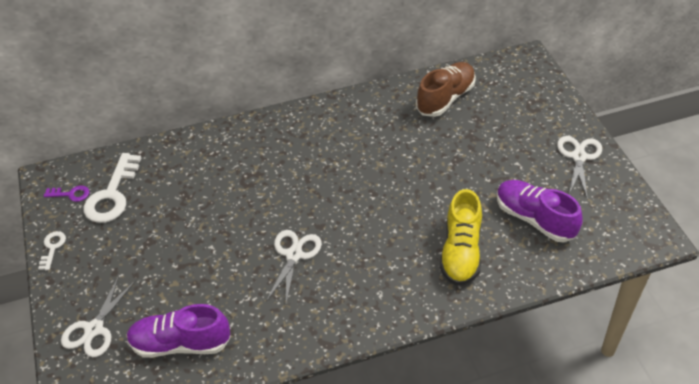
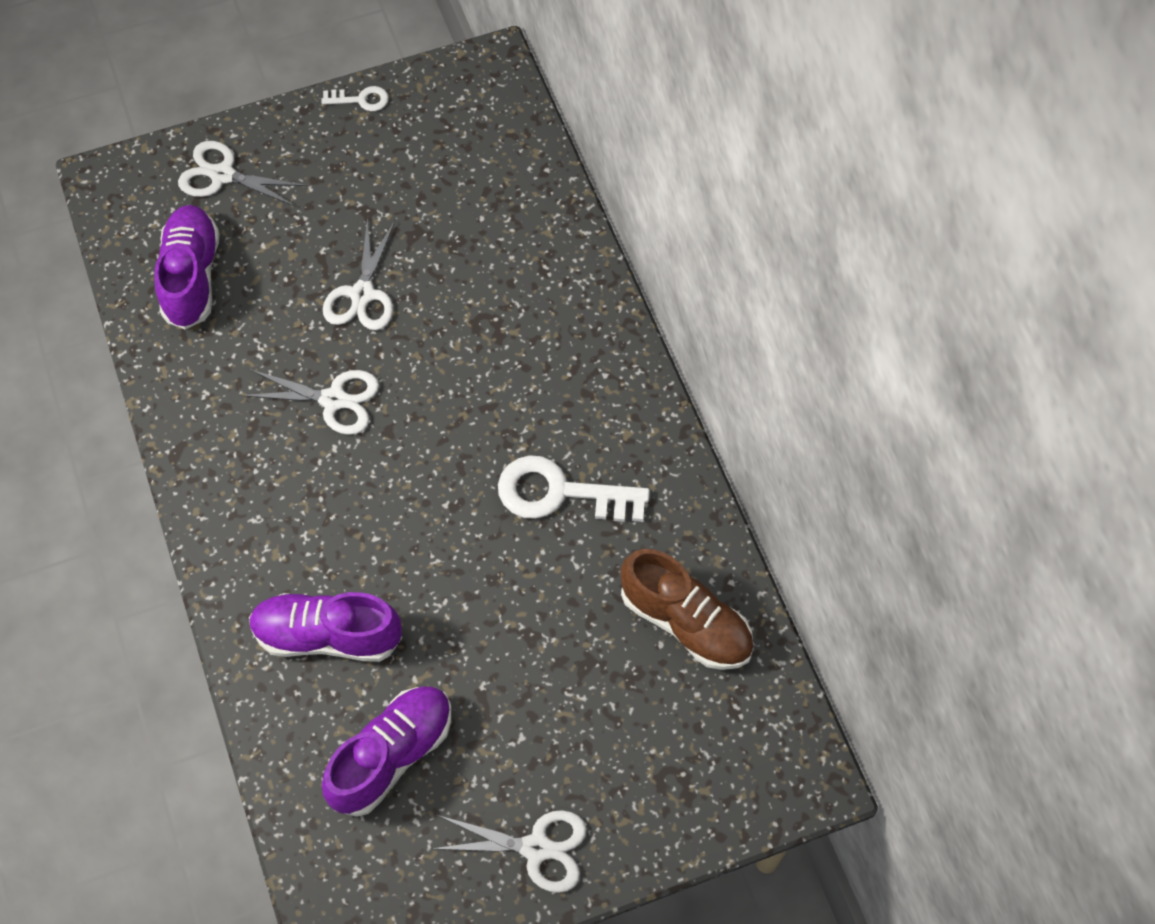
camera: 85 degrees right, 15 degrees up
purple key [44,185,89,202] -> none
white key [84,153,141,223] -> white key moved to [498,455,650,522]
yellow shoe [440,189,482,286] -> purple shoe [249,592,402,662]
none -> white scissors [323,218,395,330]

